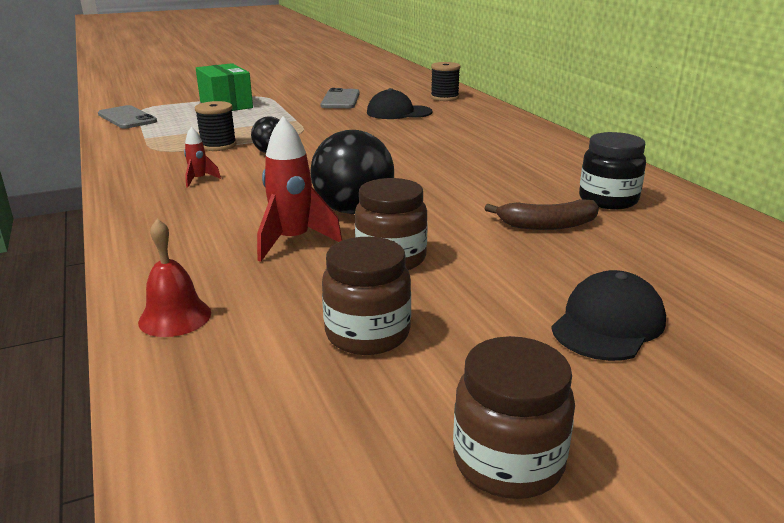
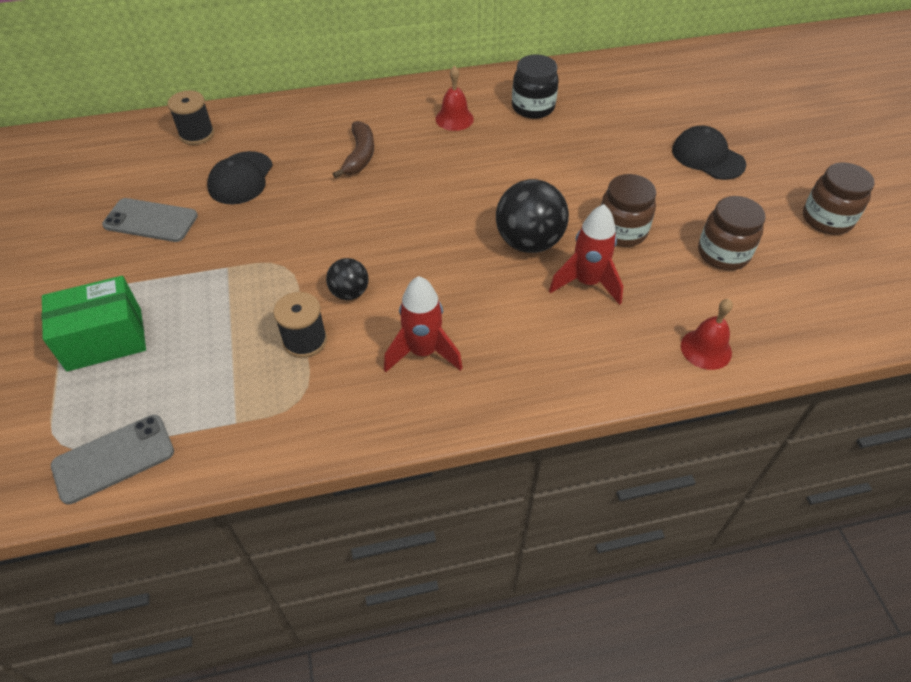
camera: 80 degrees left, 25 degrees up
red rocket [184,127,221,188] -> red rocket [384,276,463,372], size x1.89
brown banana [484,199,599,230] -> brown banana moved to [333,121,374,178]
none -> red bell [436,66,474,131]

